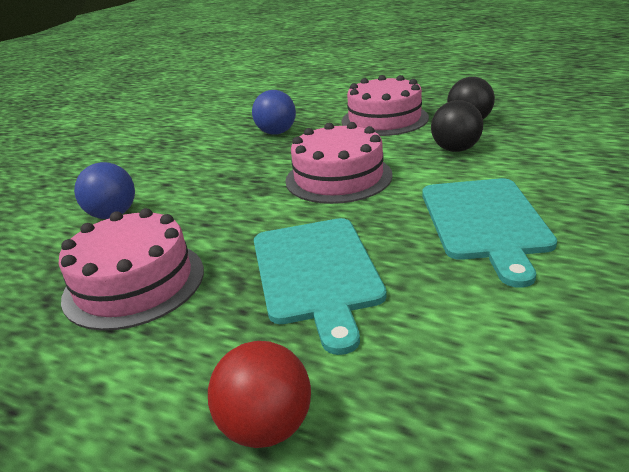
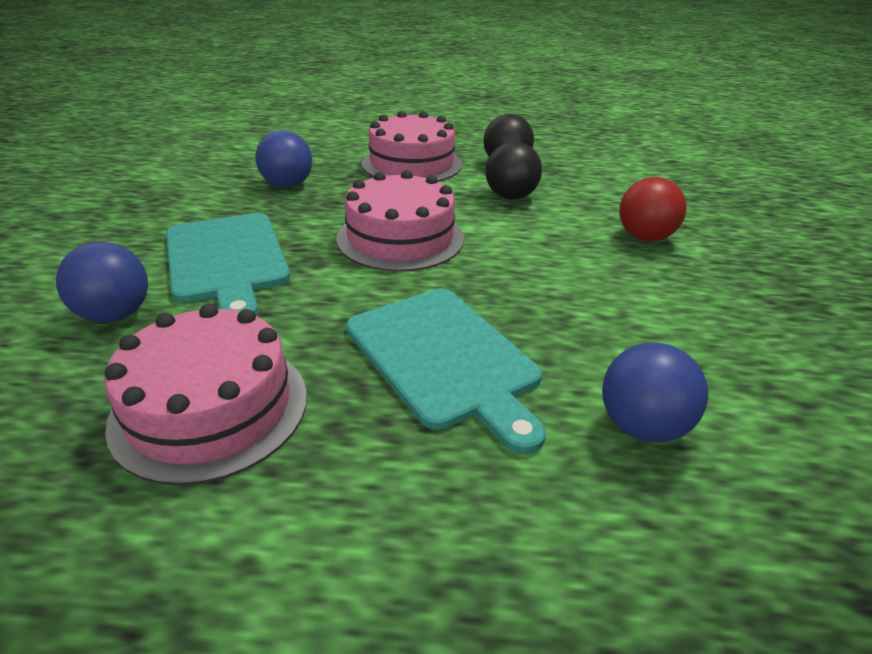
camera: 25 degrees left, 5 degrees up
red ball [208,341,311,448] -> red ball moved to [619,177,687,242]
turquoise cutting board [422,178,557,288] -> turquoise cutting board moved to [166,213,290,316]
none -> blue ball [602,343,708,443]

